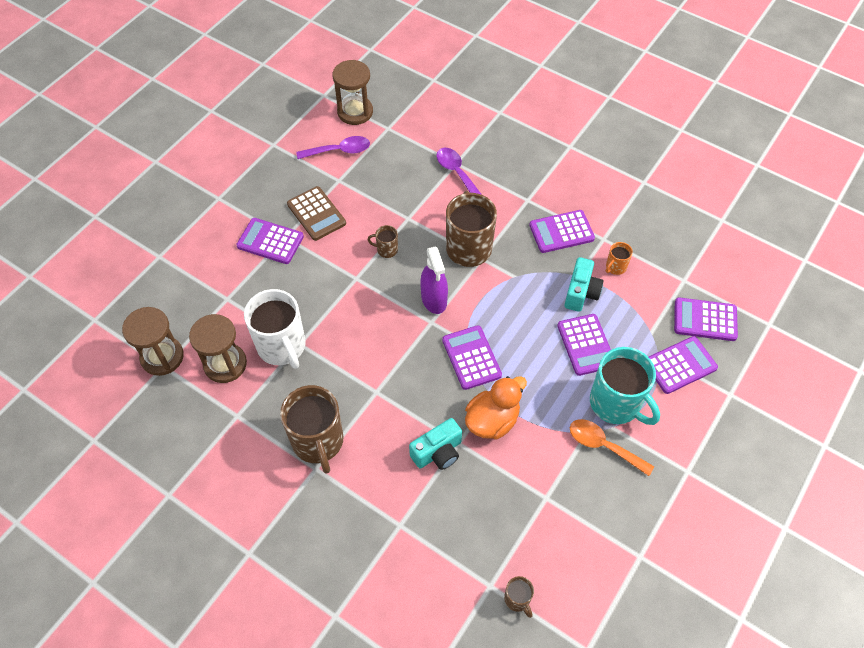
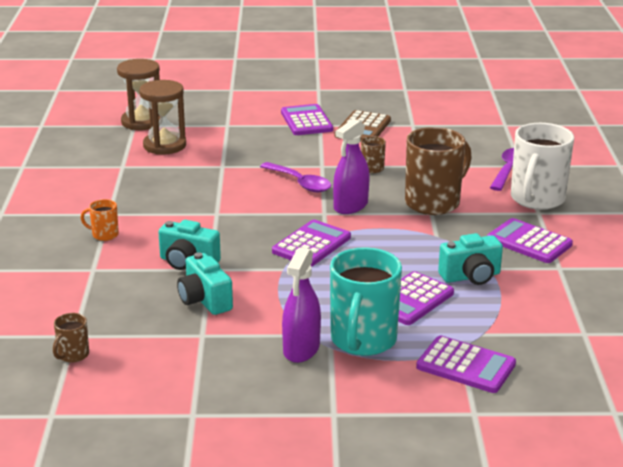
camera: 55 degrees right, 30 degrees down
white mug [244,289,306,369] -> white mug moved to [511,123,574,210]
brown mug [280,385,344,474] -> none
purple spoon [296,136,370,159] -> purple spoon moved to [260,162,331,192]
brown hourglass [332,60,373,125] -> none
orange duck [465,376,527,439] -> none
orange spoon [570,419,654,476] -> purple spray bottle [282,247,321,363]
orange mug [606,242,633,275] -> orange mug moved to [81,199,119,241]
purple calculator [674,297,738,341] -> none
none -> turquoise camera [177,252,233,315]

